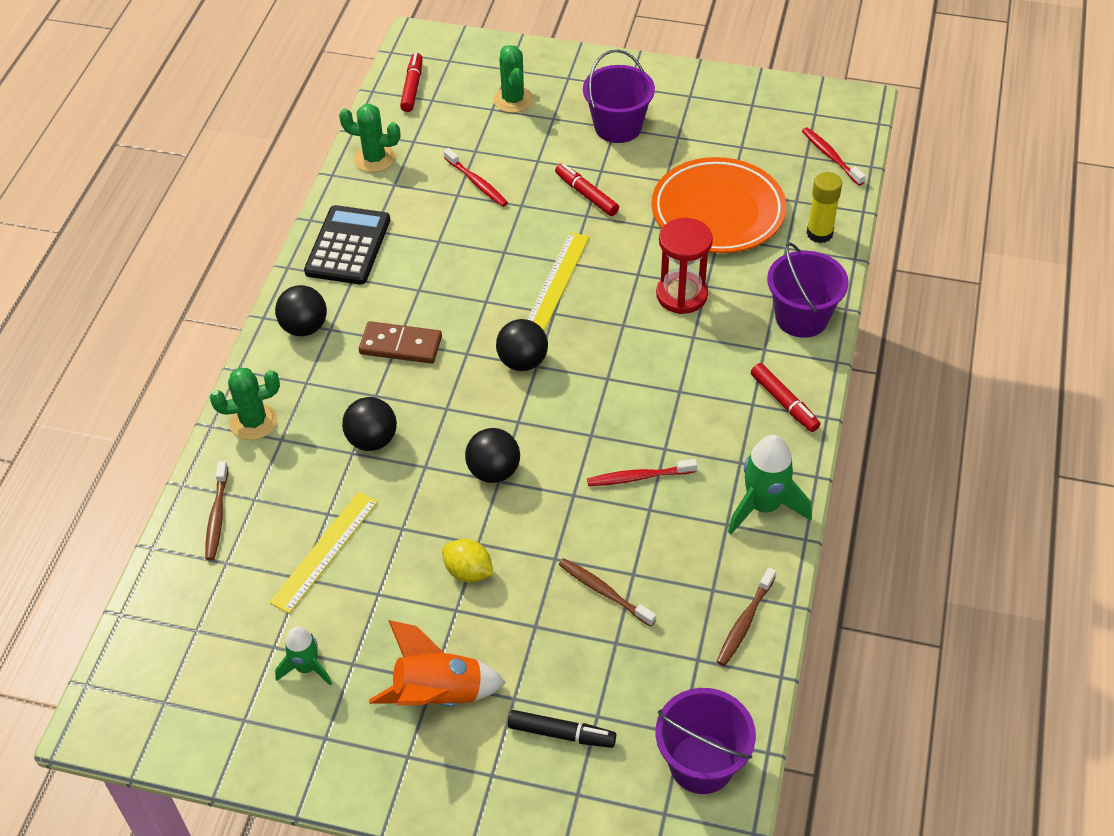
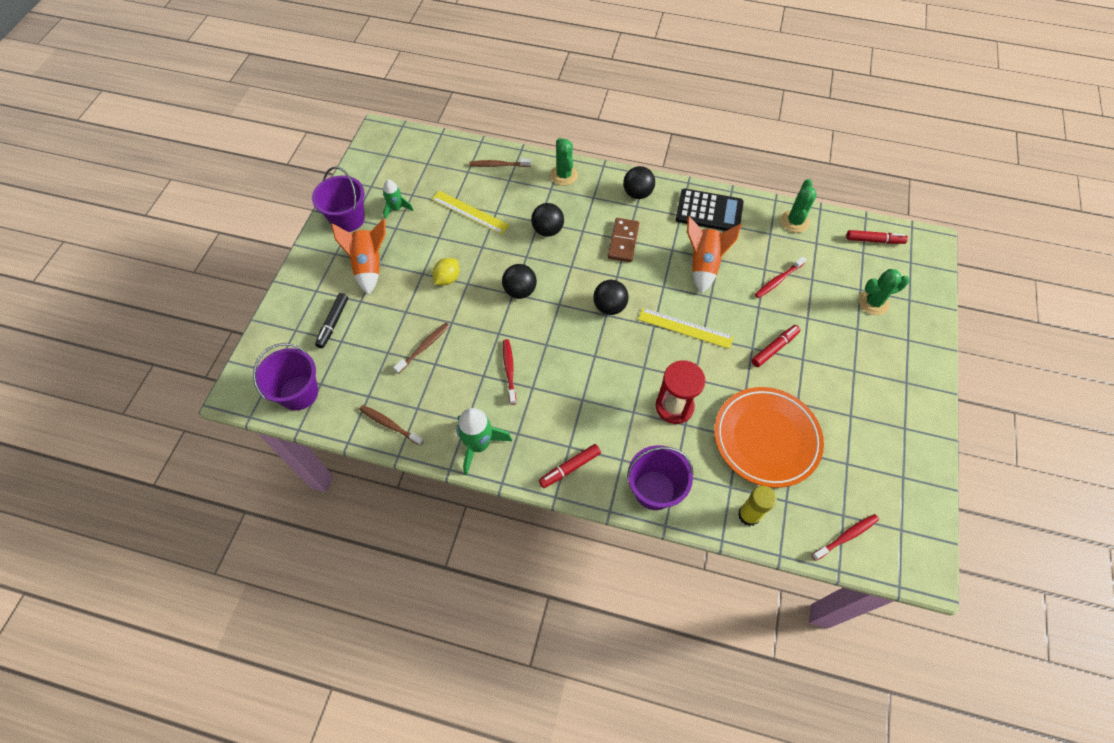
camera: 90 degrees right, 10 degrees up
purple bucket [583,49,655,143] -> purple bucket moved to [312,167,365,232]
none -> orange rocket [687,216,742,294]

